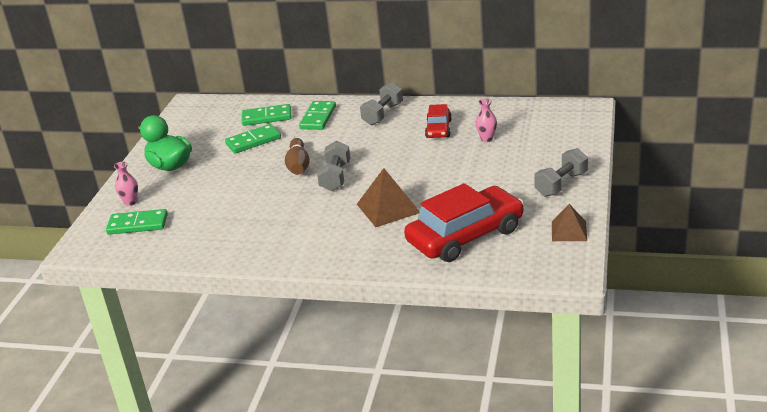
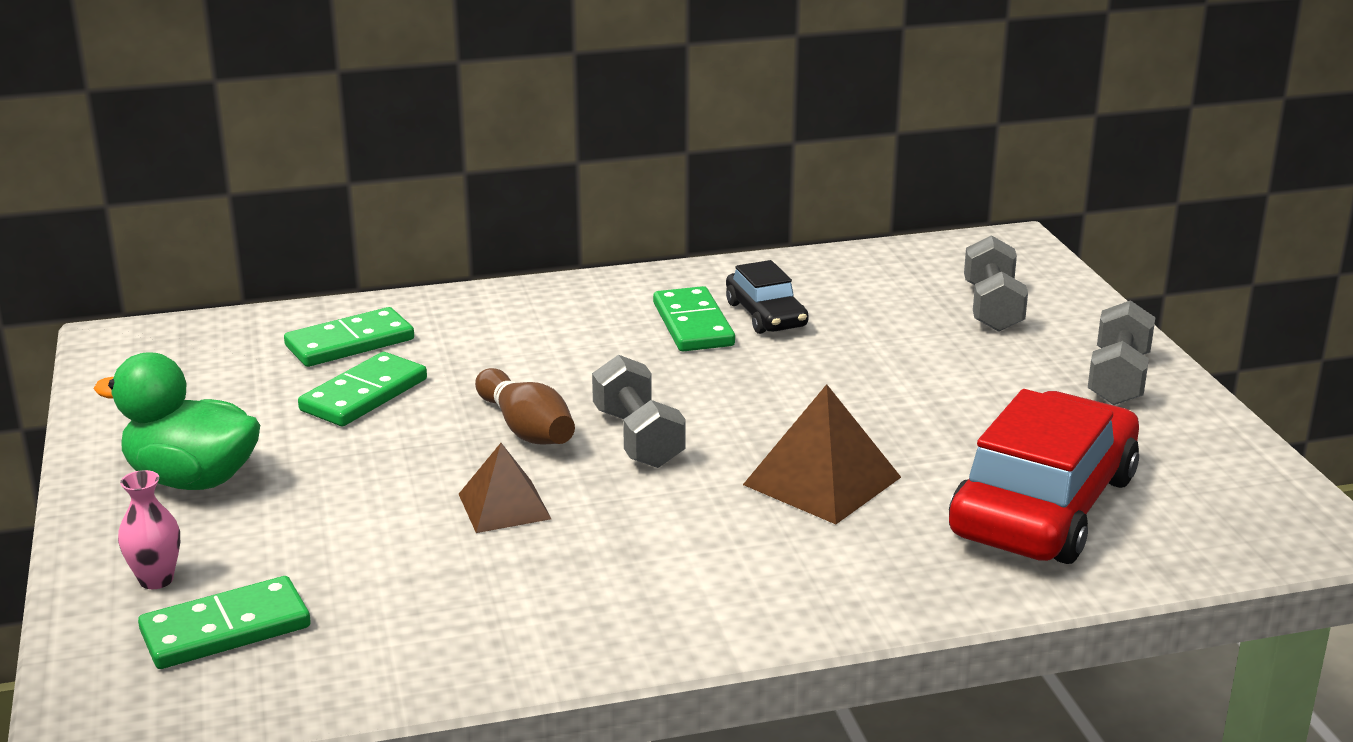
camera: 30 degrees left, 5 degrees down
green domino [299,101,336,130] -> green domino moved to [653,286,735,351]
grey dumbbell [360,82,403,126] -> grey dumbbell moved to [964,235,1028,332]
red car [425,104,452,138] -> black car [726,260,809,334]
pink vase [475,98,497,142] -> none
brown pyramid [552,204,587,241] -> brown pyramid moved to [459,443,551,533]

